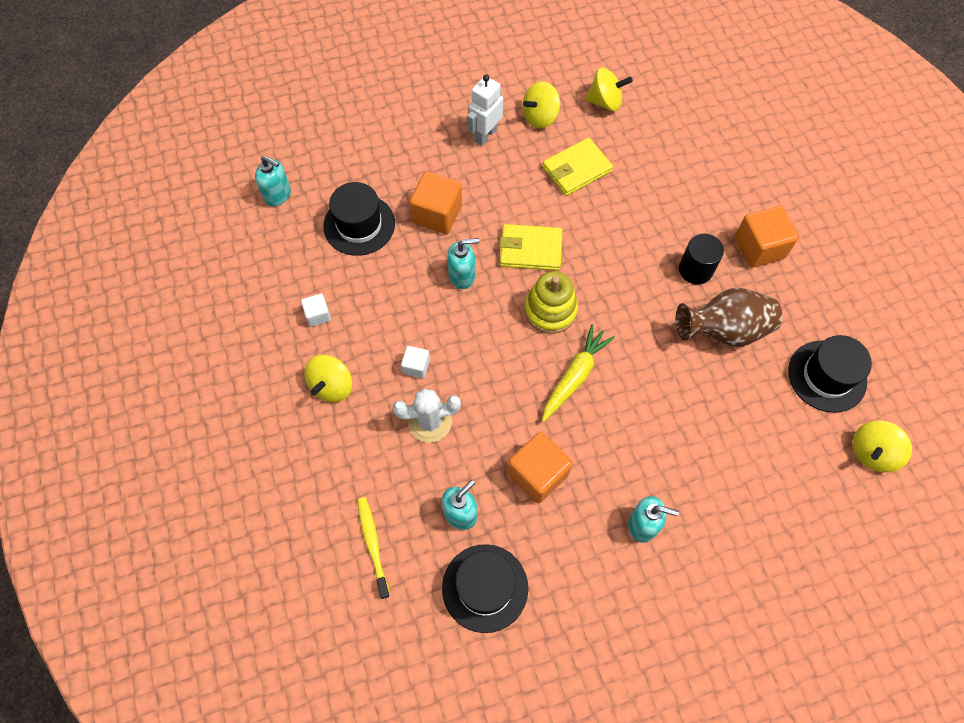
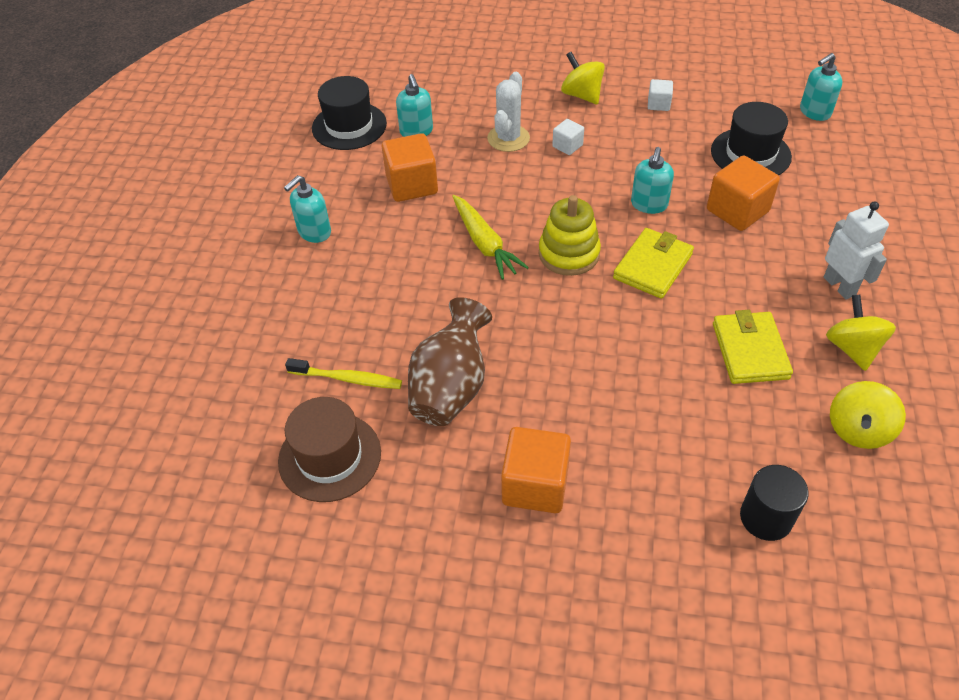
camera: 120 degrees right, 15 degrees down
yellow toothbrush [357,497,390,599] -> yellow toothbrush moved to [285,358,402,389]
black cylinder [679,234,724,284] -> black cylinder moved to [740,465,809,541]
black hat [788,335,872,413] -> brown hat [278,397,381,502]
yellow spinning top [853,420,912,473] -> none

